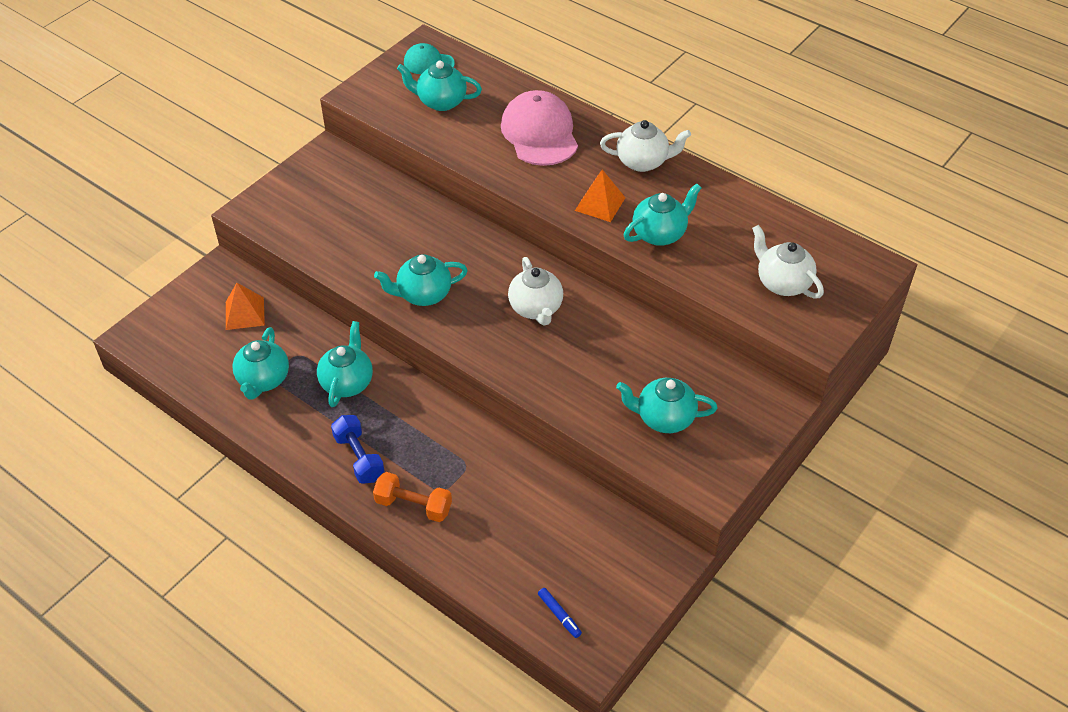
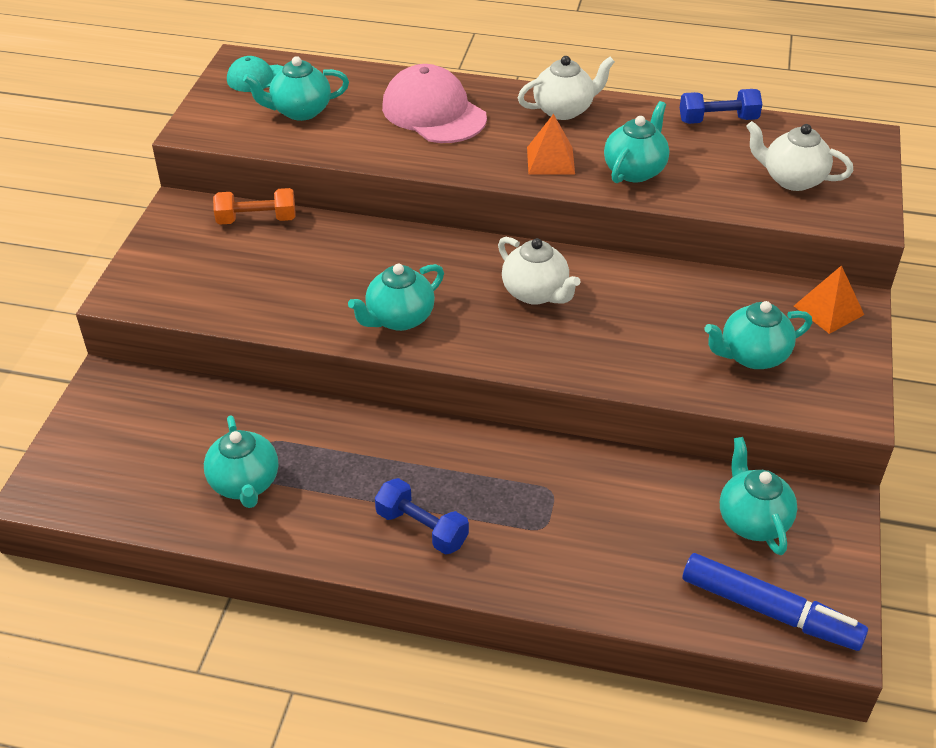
camera: 25 degrees left, 5 degrees down
orange pyramid [226,283,265,330] -> orange pyramid moved to [794,265,864,334]
turquoise teapot [317,321,373,407] -> turquoise teapot moved to [720,437,797,555]
orange dumbbell [373,472,452,522] -> orange dumbbell moved to [213,188,296,225]
blue marker [538,588,582,638] -> blue marker [682,553,868,651], size x2.36
none -> blue dumbbell [680,89,762,124]

